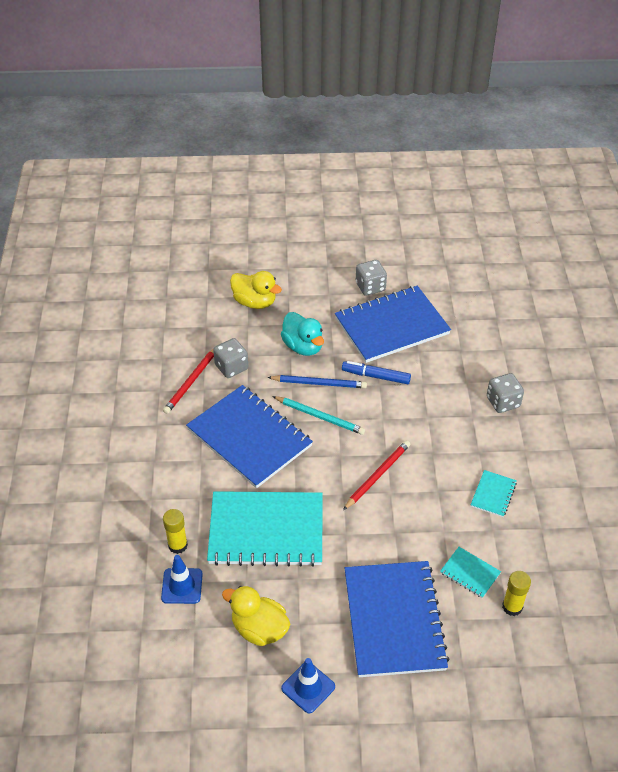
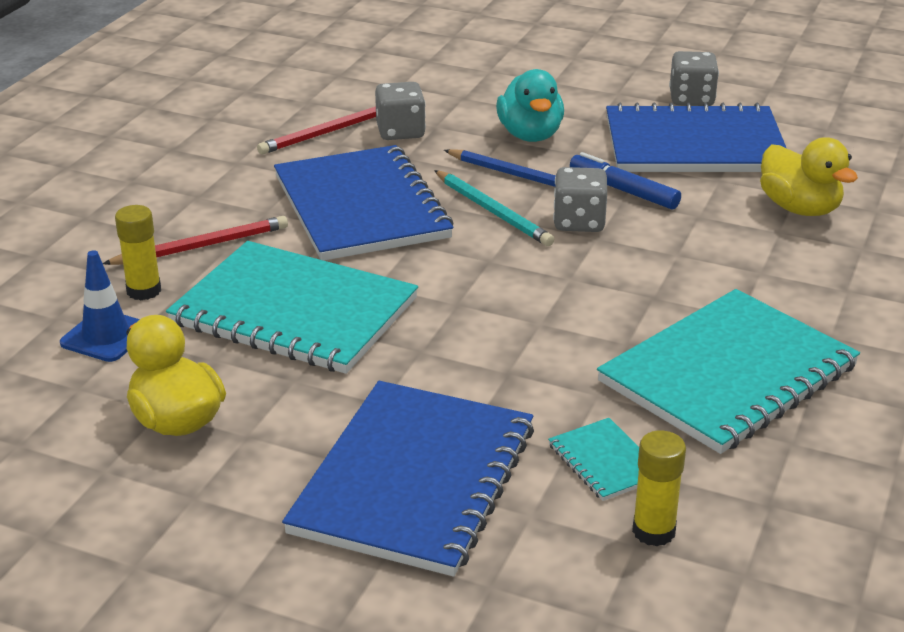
camera: 25 degrees right, 15 degrees down
yellow duck [230,271,282,309] -> yellow duck moved to [760,137,858,216]
blue traffic cone [281,658,335,714] -> none
red pencil [343,440,410,510] -> red pencil moved to [103,216,288,265]
turquoise notebook [471,470,517,517] -> turquoise notebook [597,289,860,454], size x2.33
grey dice [487,373,524,413] -> grey dice moved to [553,167,607,232]

